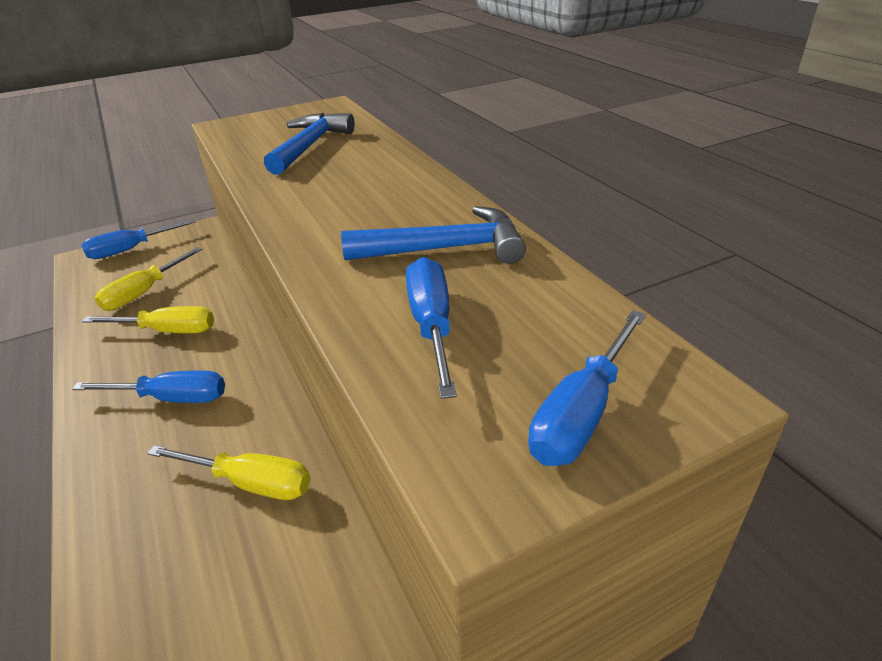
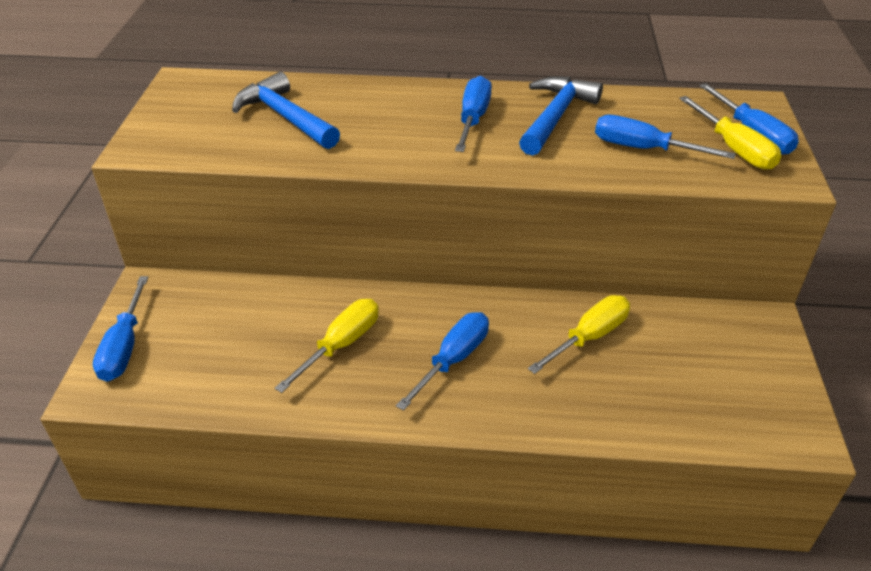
camera: 60 degrees left, 5 degrees up
yellow screwdriver [95,247,202,311] -> yellow screwdriver moved to [679,96,781,170]
none -> blue screwdriver [455,76,492,152]

